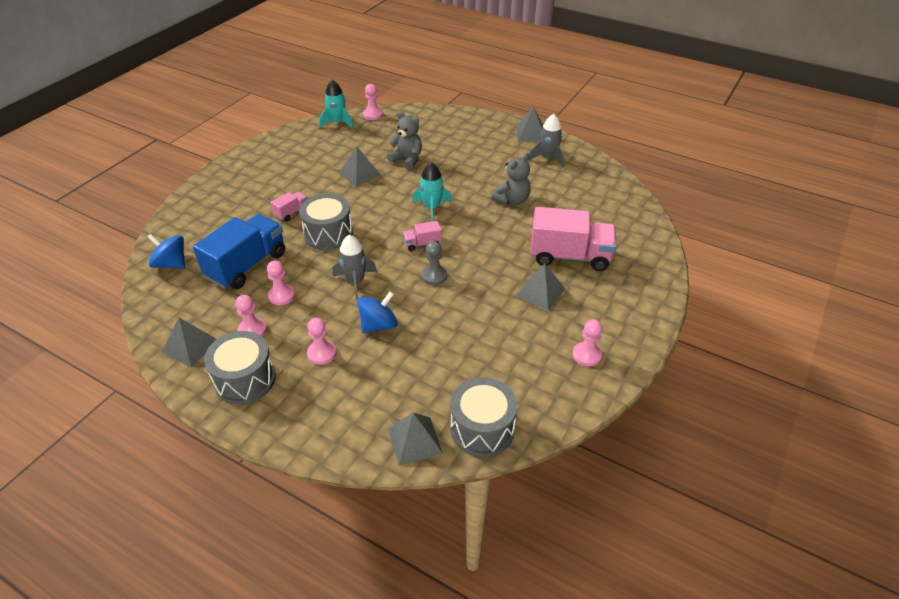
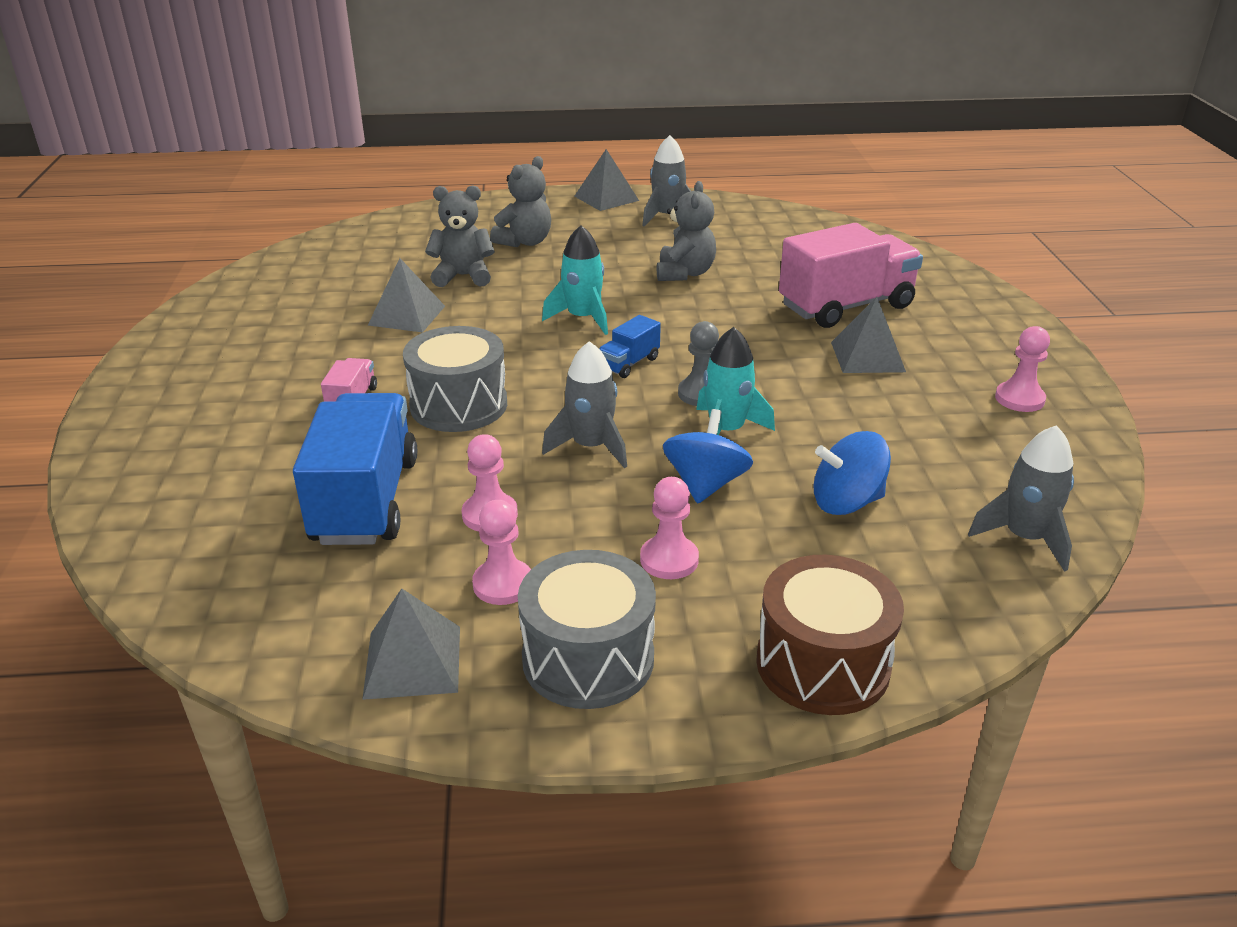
camera: 35 degrees left, 10 degrees down
blue spinning top [148,234,185,269] -> blue spinning top moved to [814,431,891,515]
turquoise rocket [319,80,354,129] -> turquoise rocket moved to [696,327,775,435]
pink pawn [363,84,383,120] -> none
grey pyramid [388,413,443,465] -> none
pink truck [403,221,441,251] -> blue truck [599,315,661,378]
grey drum [451,377,517,457] -> grey rocket [968,425,1074,572]
none -> grey teddy bear [490,156,551,247]
none -> brown drum [756,555,904,715]

